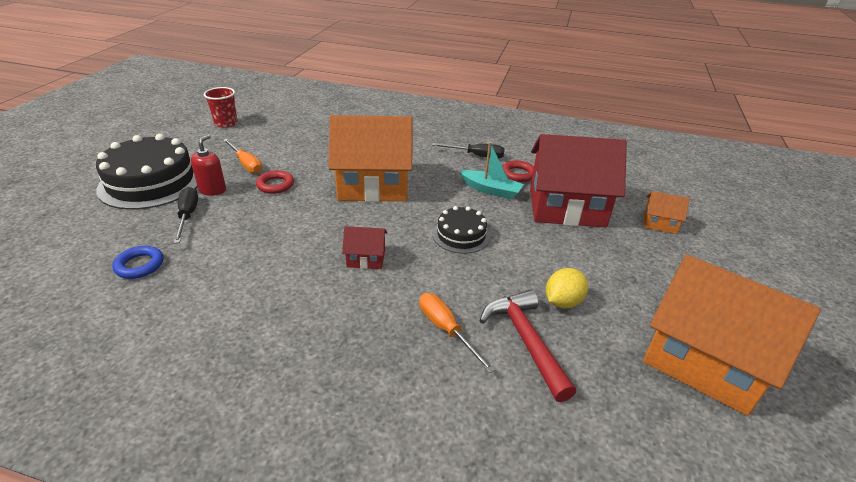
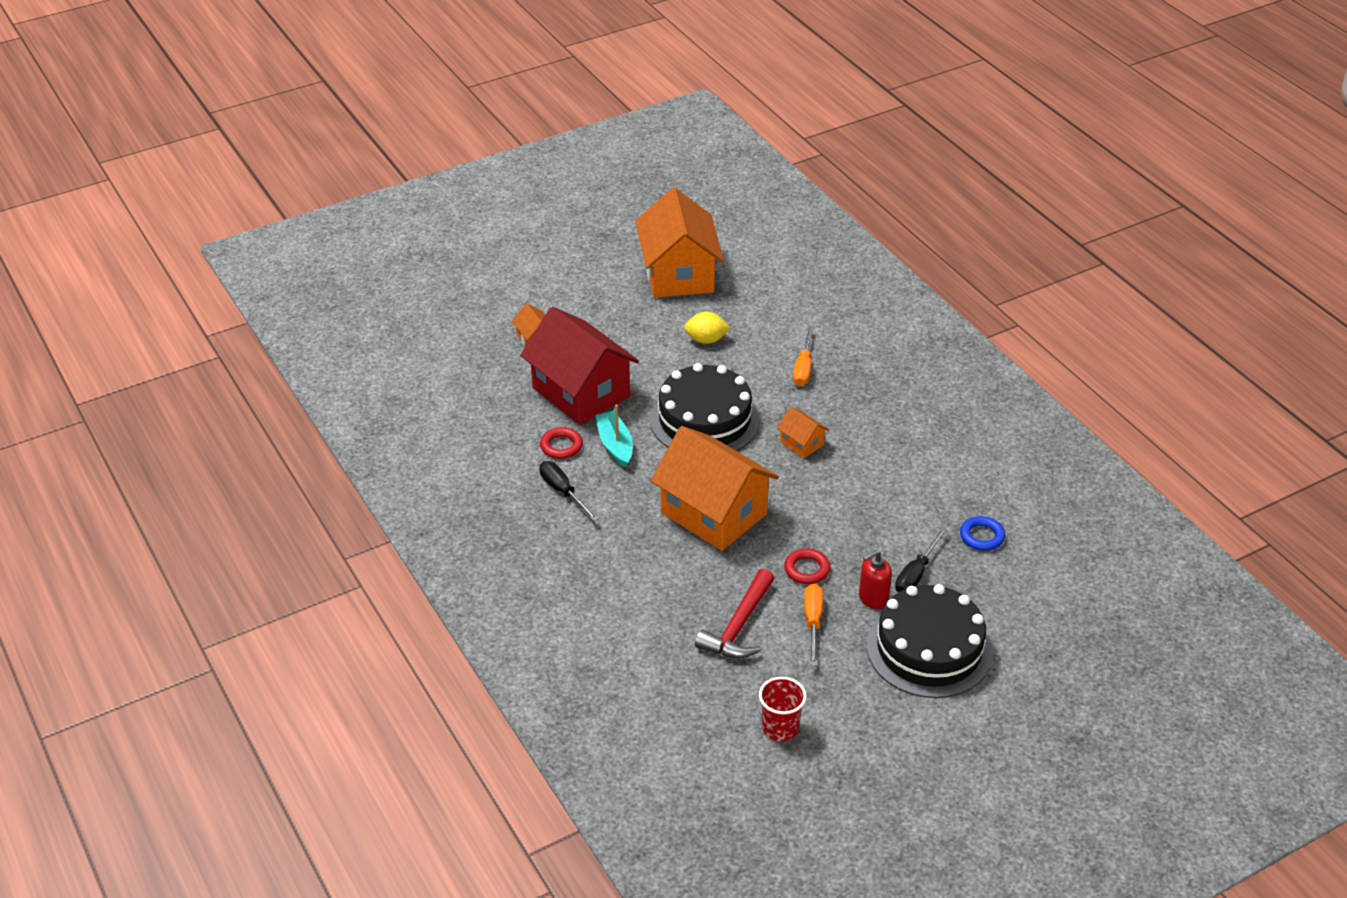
camera: 135 degrees left, 5 degrees up
red house [342,226,387,269] -> orange house [777,407,829,458]
black cake [433,206,490,254] -> black cake [650,363,760,451], size x1.87
red hammer [479,290,576,402] -> red hammer moved to [695,569,774,659]

